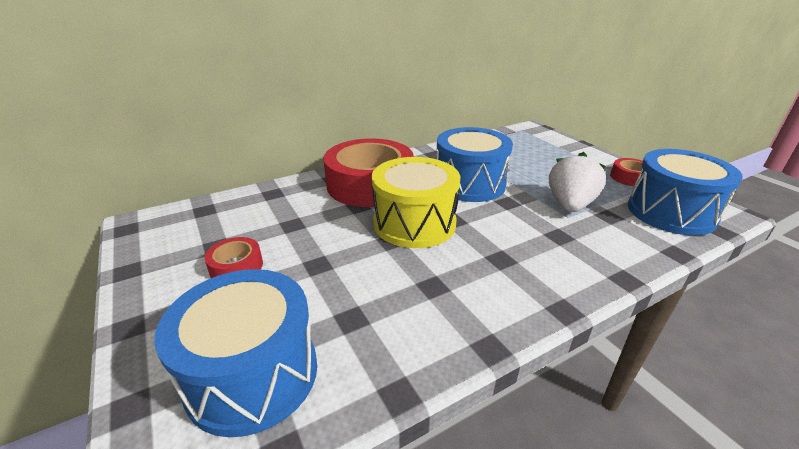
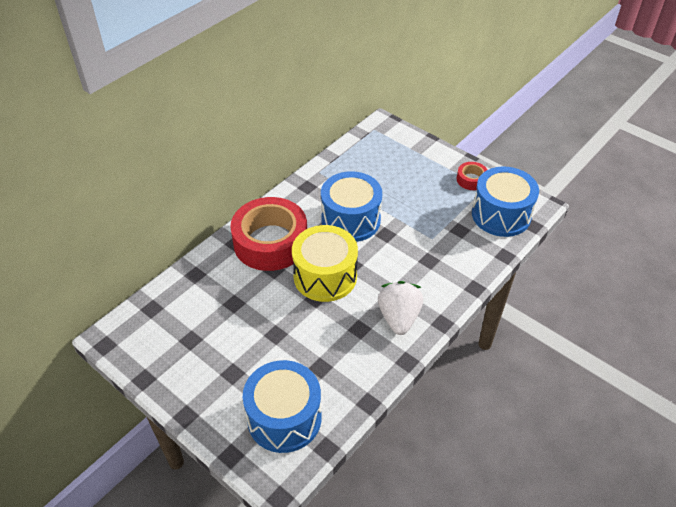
camera: 20 degrees left, 15 degrees up
red tape [204,237,263,278] -> none
white strawberry [549,152,606,212] -> white strawberry moved to [378,281,423,335]

